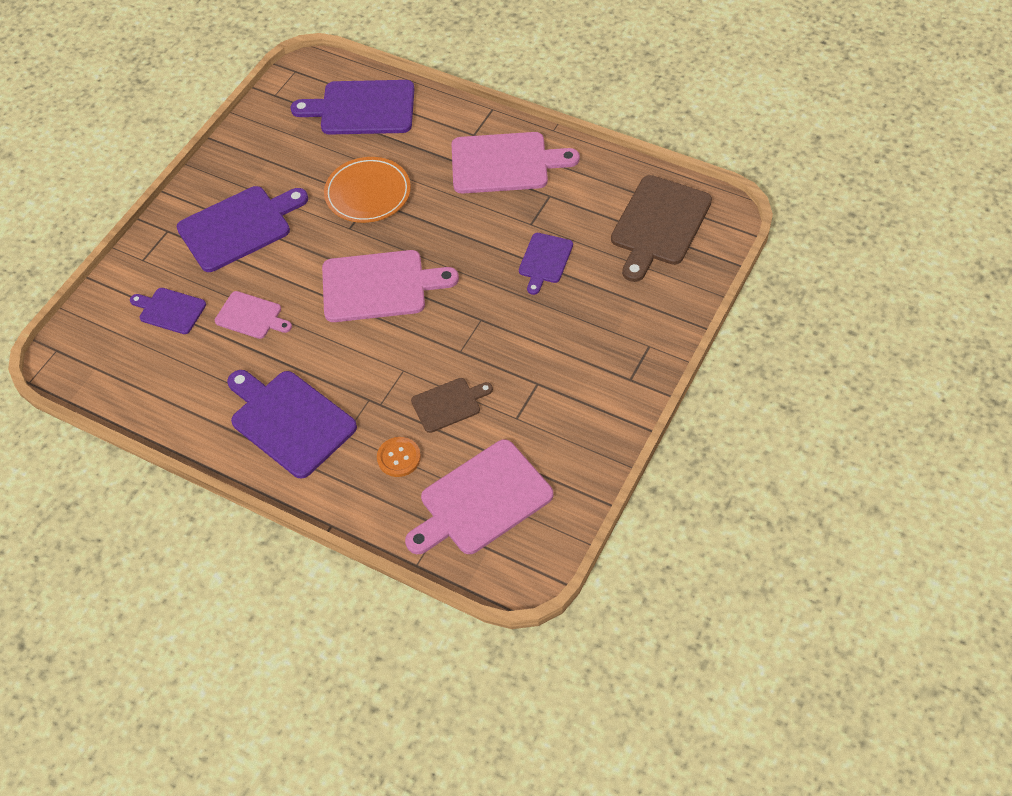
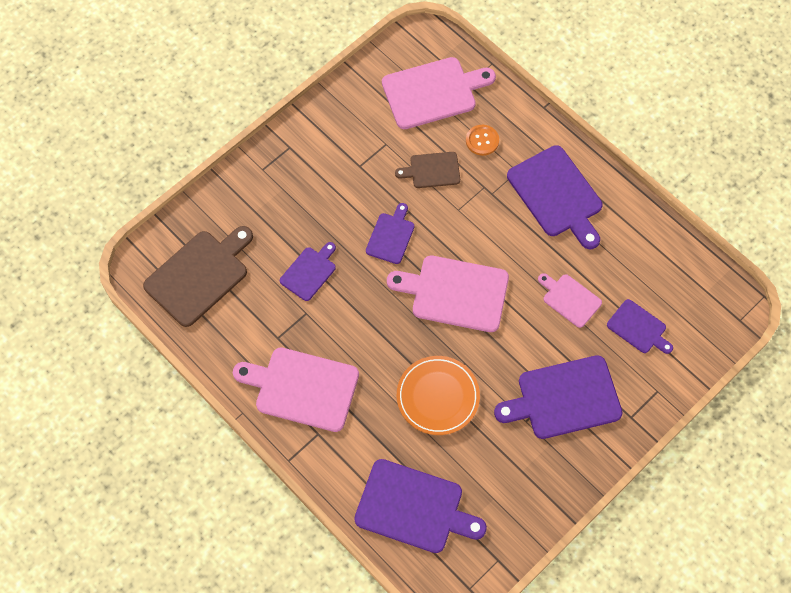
camera: 165 degrees left, 10 degrees up
none -> purple cutting board [366,203,414,264]

